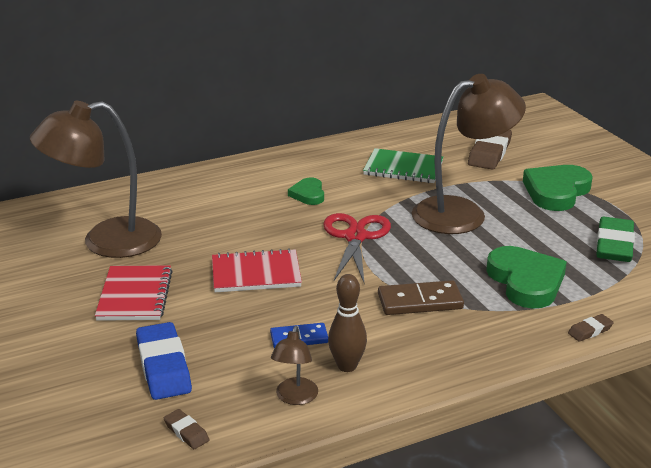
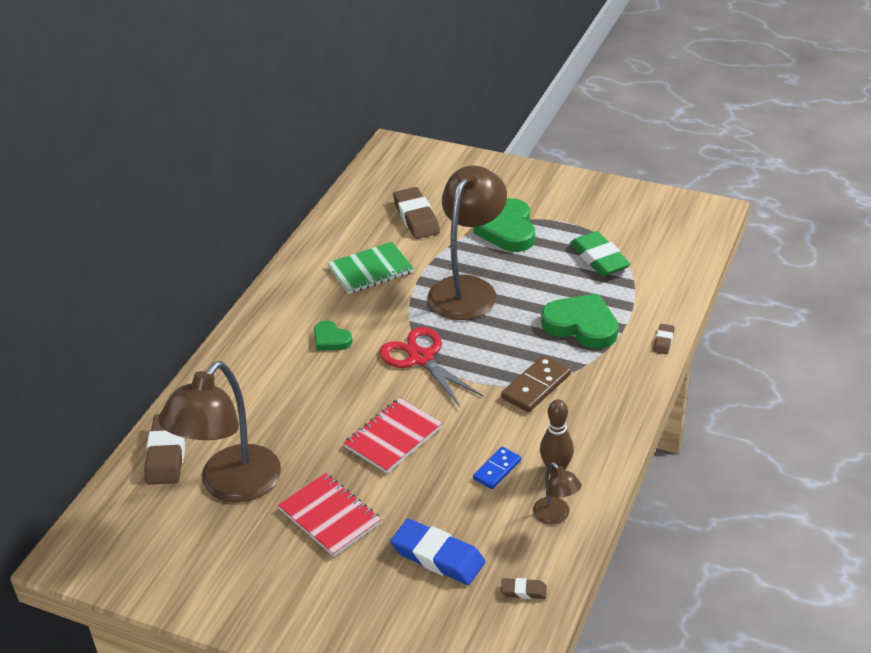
camera: 40 degrees left, 10 degrees up
none -> brown eraser [144,414,186,485]

